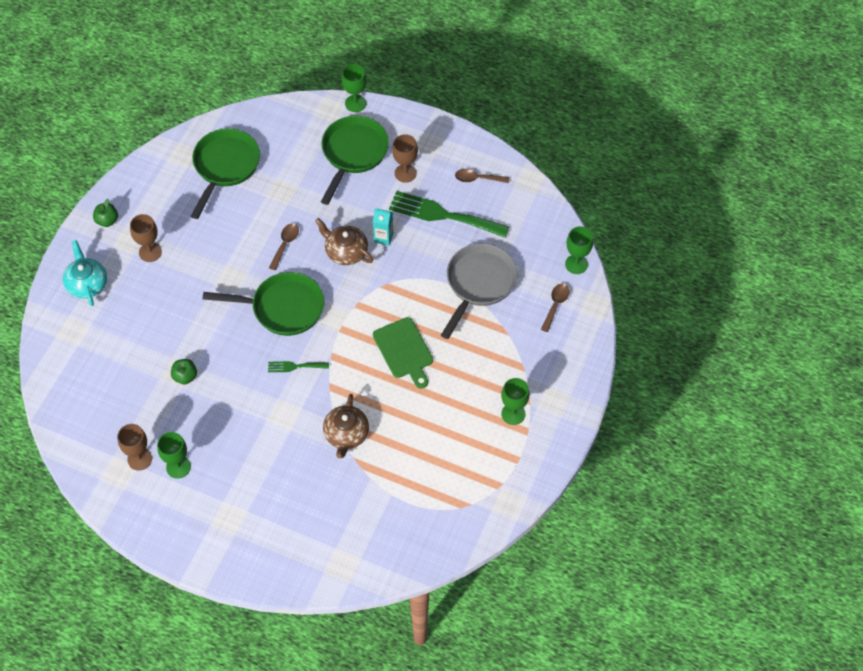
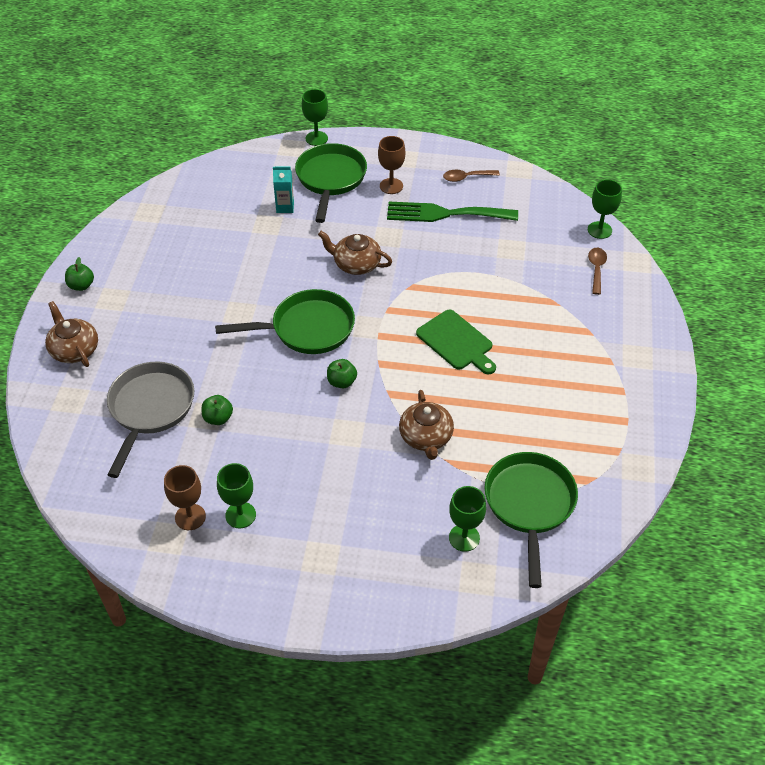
camera: 15 degrees left, 10 degrees down
turquoise teapot [63,240,107,306] -> brown teapot [45,301,98,367]
brown goblet [130,214,162,262] -> none
green pan [191,128,260,219] -> green pan moved to [485,452,578,588]
green fork [268,361,329,372] -> green apple [327,359,357,388]
brown spoon [269,223,299,270] -> none
turquoise carton [373,209,393,246] -> turquoise carton moved to [273,167,294,213]
grey pan [441,243,517,339] -> grey pan moved to [107,361,194,478]
green goblet [501,378,530,425] -> green goblet moved to [449,486,486,552]

